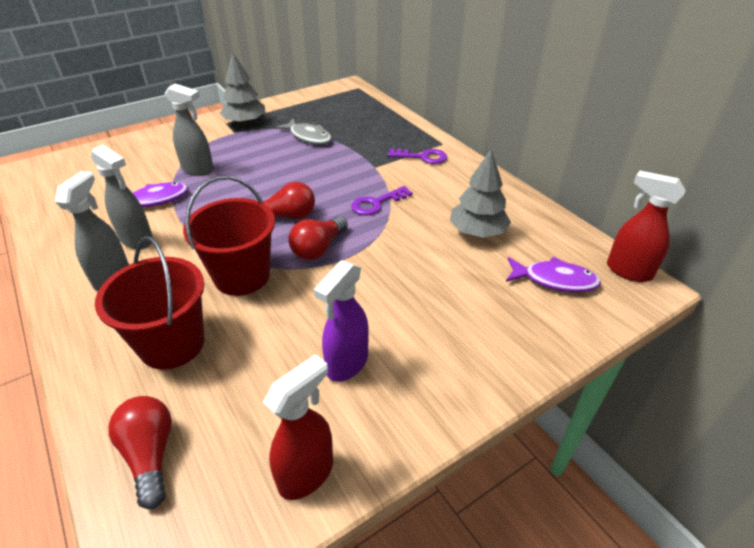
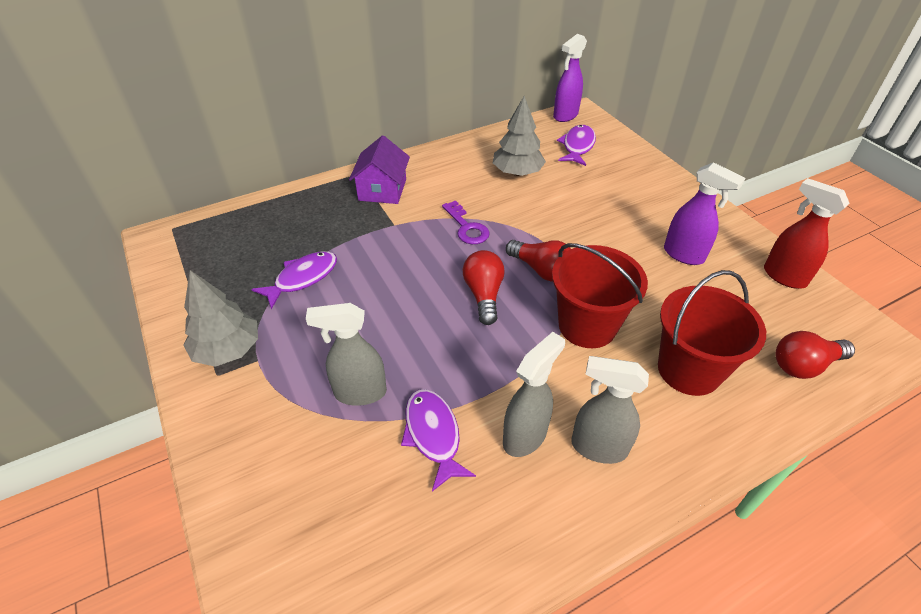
camera: 85 degrees left, 5 degrees up
grey spray bottle [165,83,214,176] -> grey spray bottle turned 120 degrees counterclockwise [306,303,387,406]
grey fish [275,118,332,145] -> purple fish [251,251,337,309]
purple key [388,148,447,164] -> purple house [349,135,410,204]
red spray bottle [607,171,686,282] -> purple spray bottle [553,34,587,122]

